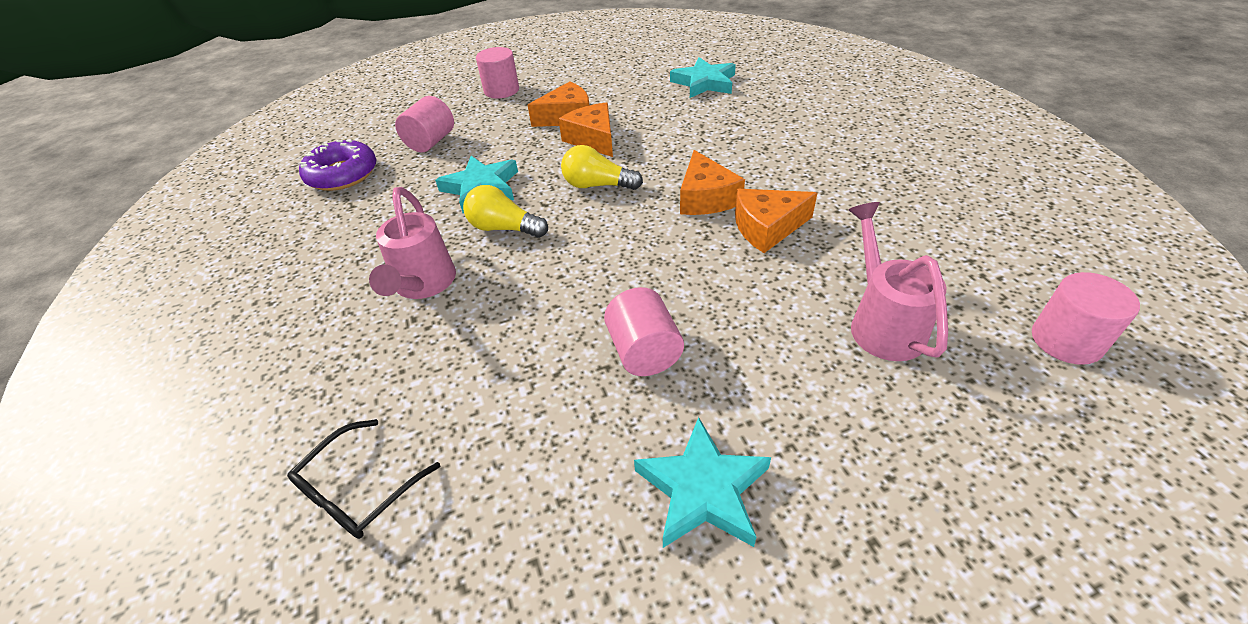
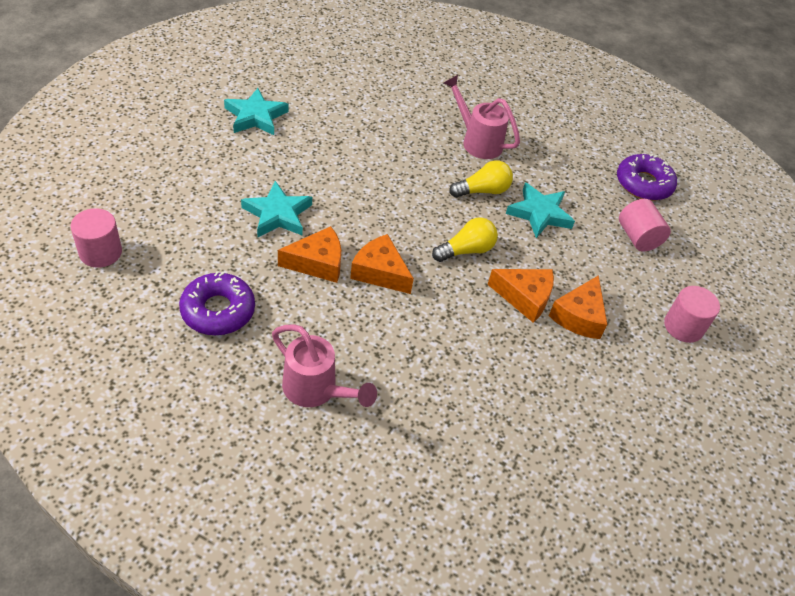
camera: 130 degrees right, 5 degrees up
black glasses [287,419,440,539] -> none
pink cylinder [604,287,684,376] -> none
turquoise star [670,57,736,98] -> turquoise star moved to [241,181,312,237]
orange cheese [735,189,817,253] -> orange cheese turned 45 degrees clockwise [278,226,341,283]
pink watering can [849,202,948,361] -> pink watering can moved to [272,324,377,407]
none -> purple donut [179,271,255,335]

